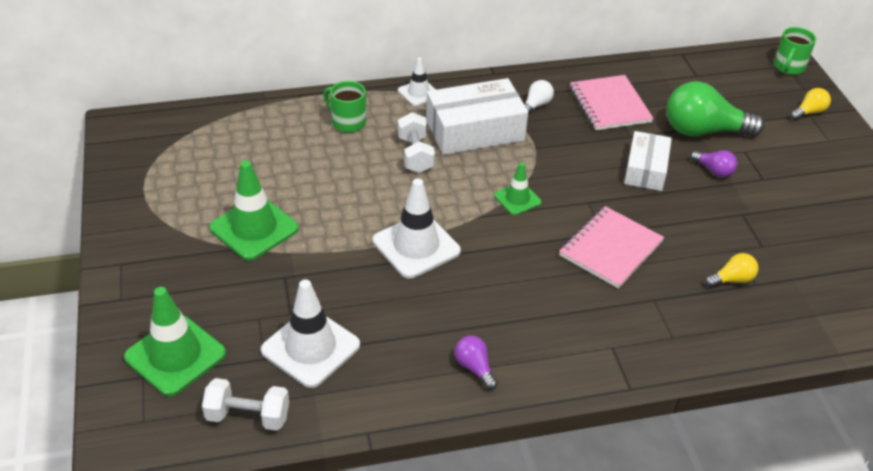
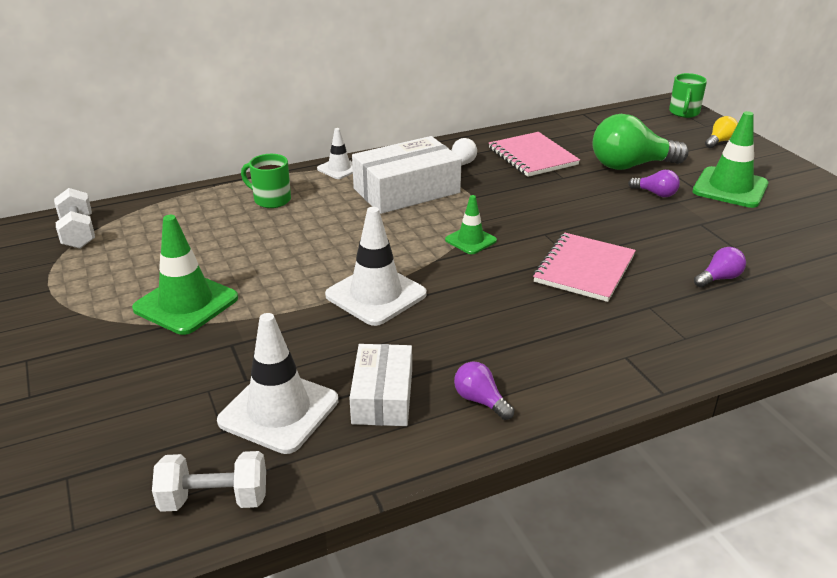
camera: 10 degrees left, 10 degrees down
green traffic cone [124,287,226,396] -> green traffic cone moved to [693,111,768,208]
white dumbbell [398,112,435,173] -> white dumbbell moved to [54,188,95,249]
white box [624,131,672,191] -> white box moved to [349,344,412,426]
yellow light bulb [705,253,759,288] -> purple light bulb [694,247,746,288]

